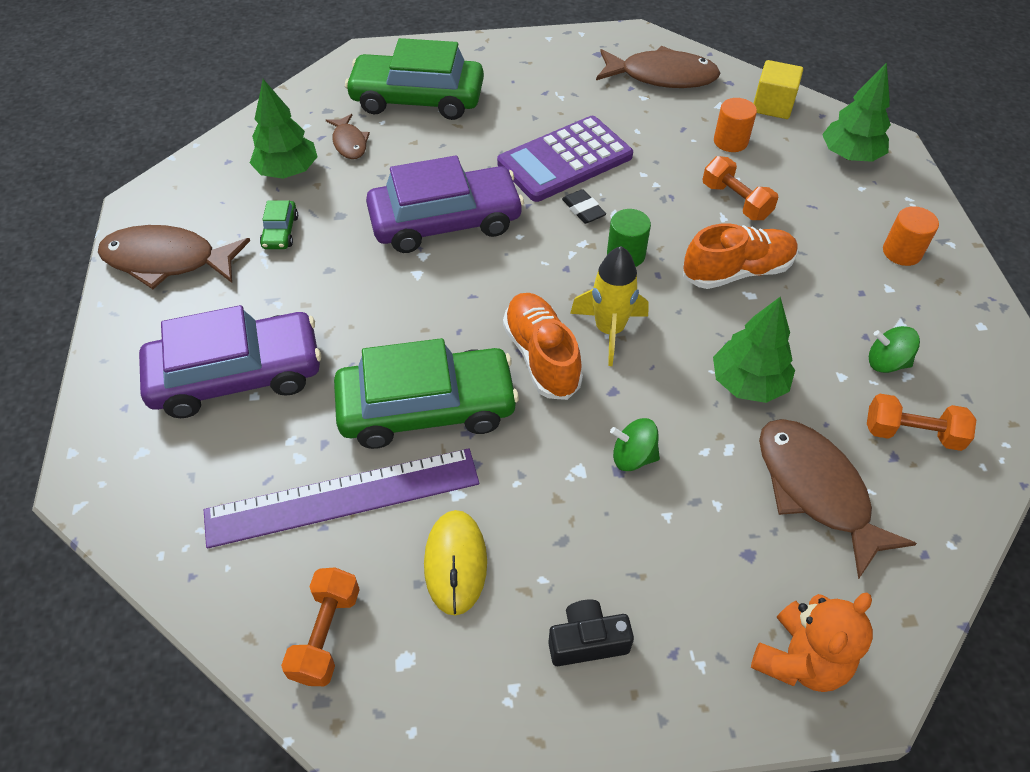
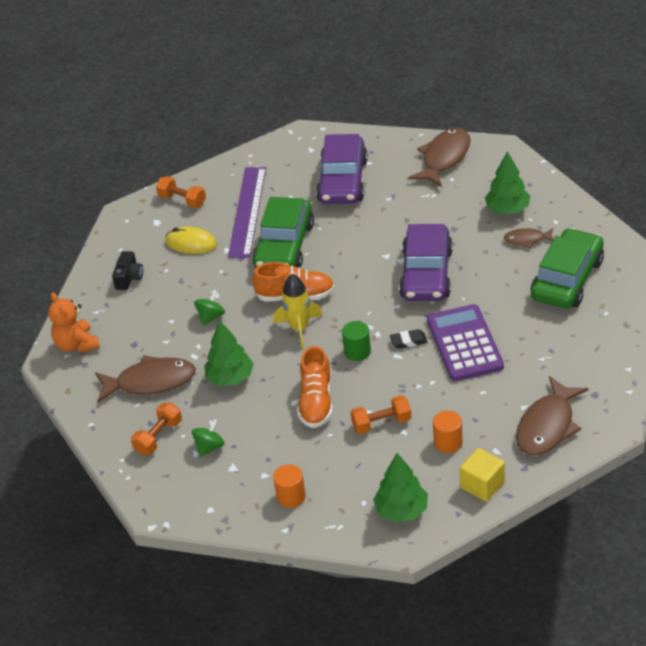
camera: 115 degrees right, 10 degrees down
green car [260,200,298,249] -> none

